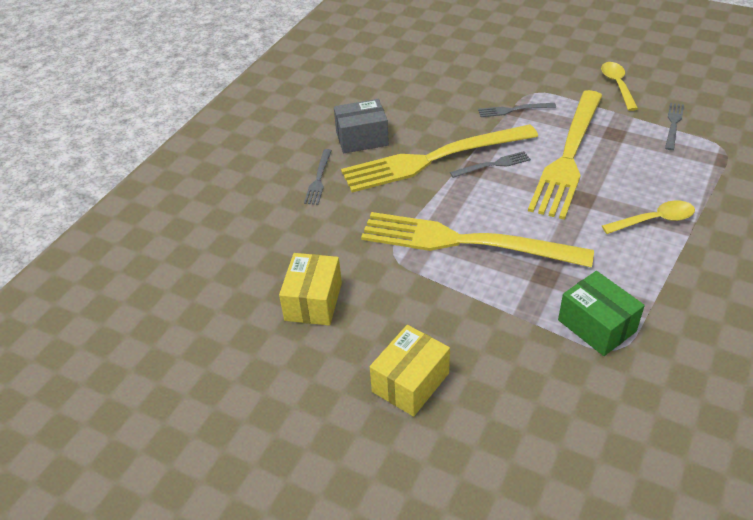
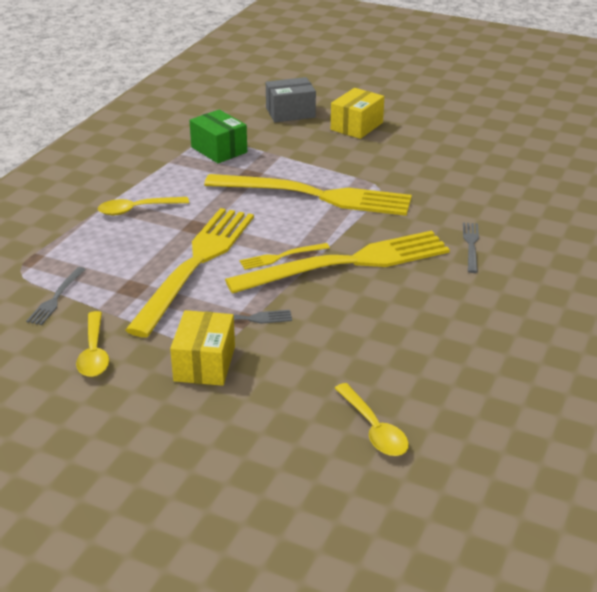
camera: 175 degrees right, 10 degrees down
yellow box [279,253,342,326] -> yellow box moved to [170,310,235,386]
grey box [334,99,389,153] -> grey box moved to [266,77,316,122]
grey fork [450,151,531,178] -> yellow fork [240,243,330,270]
none -> yellow spoon [335,383,409,456]

